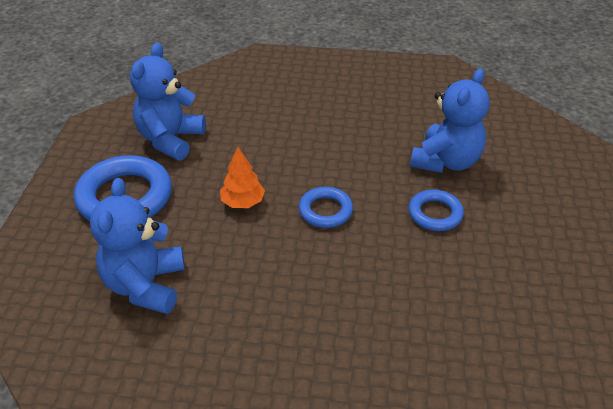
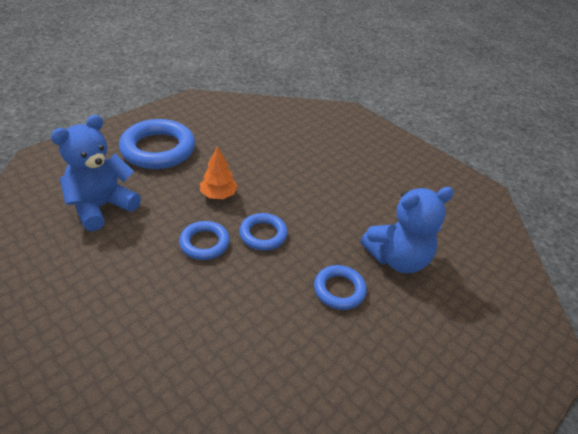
camera: 35 degrees right, 0 degrees up
blue teddy bear [130,43,206,160] -> none
none -> blue ring [179,221,230,260]

